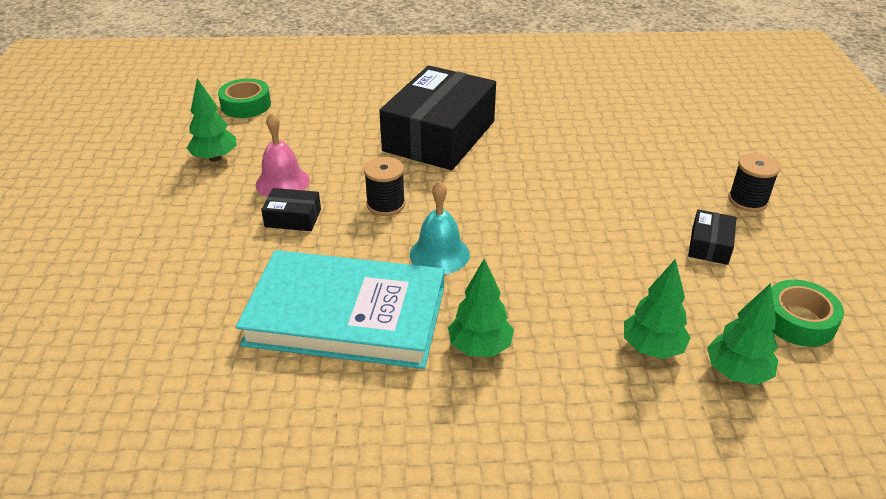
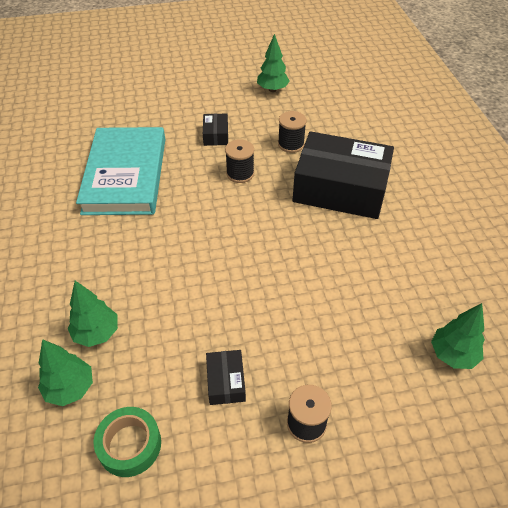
camera: 80 degrees right, 10 degrees up
green tape [218,78,271,118] -> none
pink bell [256,112,310,197] -> none
turquoise bell [410,180,470,274] -> none
green tree [448,258,514,357] -> green tree moved to [431,303,485,369]
black box [688,209,737,265] -> black box turned 75 degrees clockwise [206,350,246,405]
none -> black spool [278,111,307,153]

